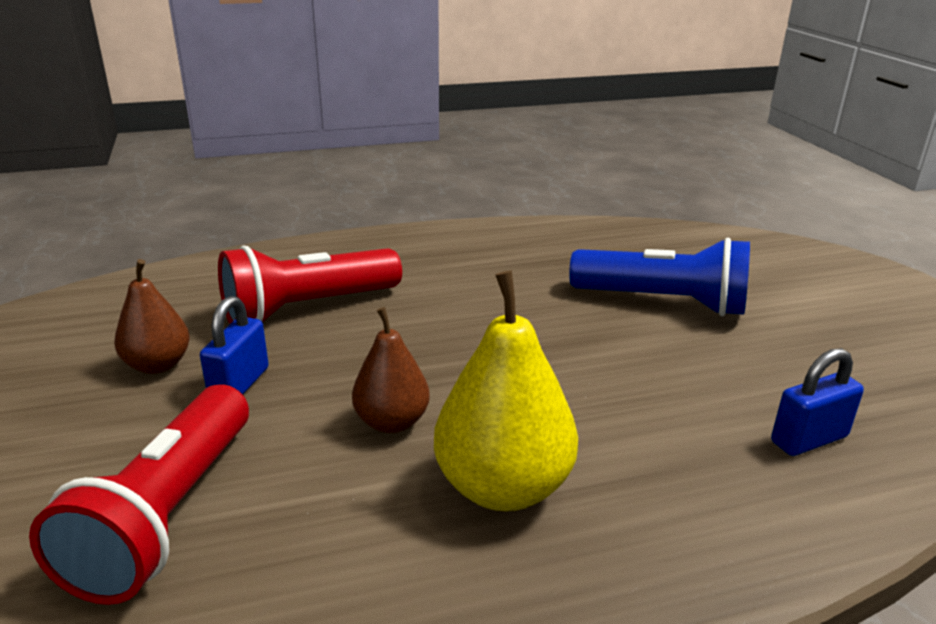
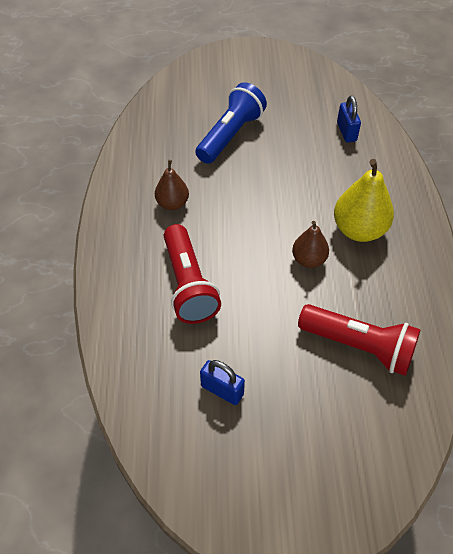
camera: 75 degrees left, 25 degrees up
brown pear [114,259,190,374] -> brown pear moved to [155,160,189,210]
blue padlock [200,296,269,394] -> blue padlock moved to [200,360,245,405]

